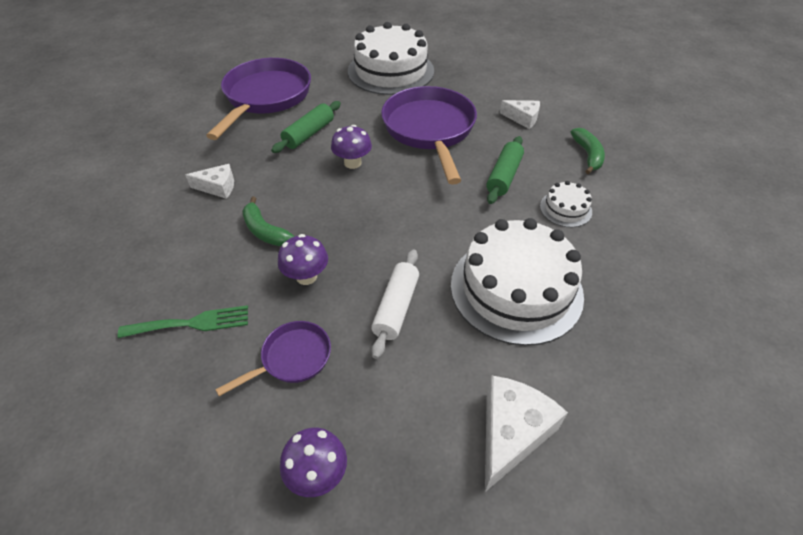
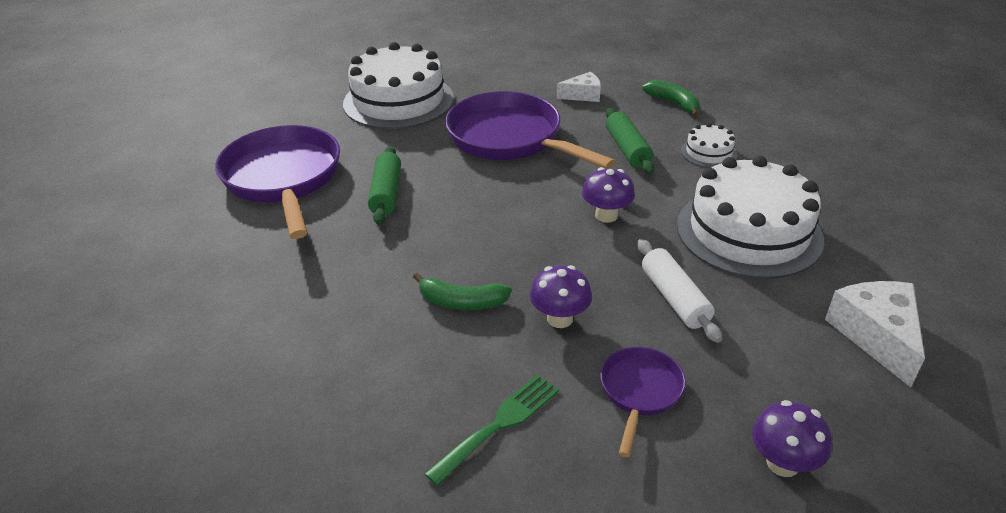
camera: 35 degrees left, 10 degrees down
white cheese [186,164,234,199] -> none
purple mushroom [331,125,372,169] -> purple mushroom moved to [582,167,635,223]

